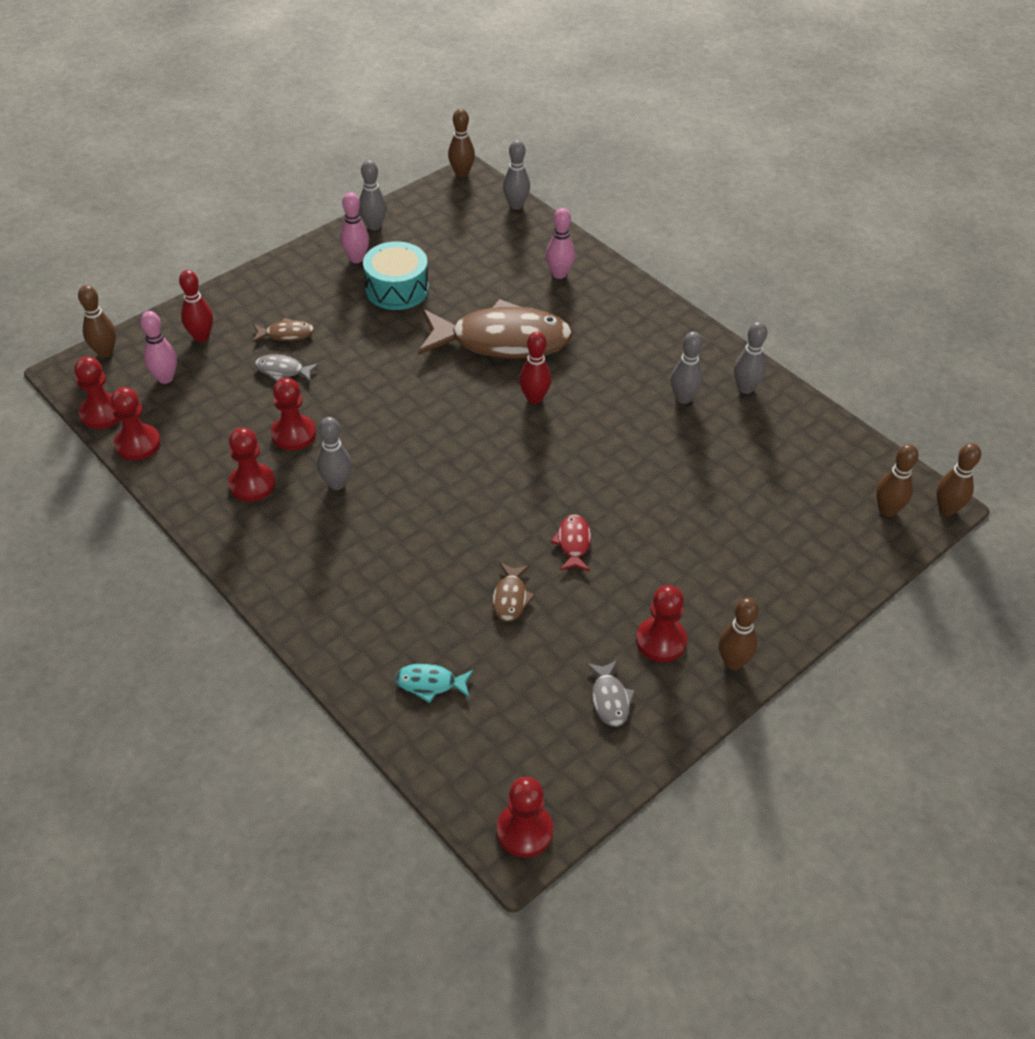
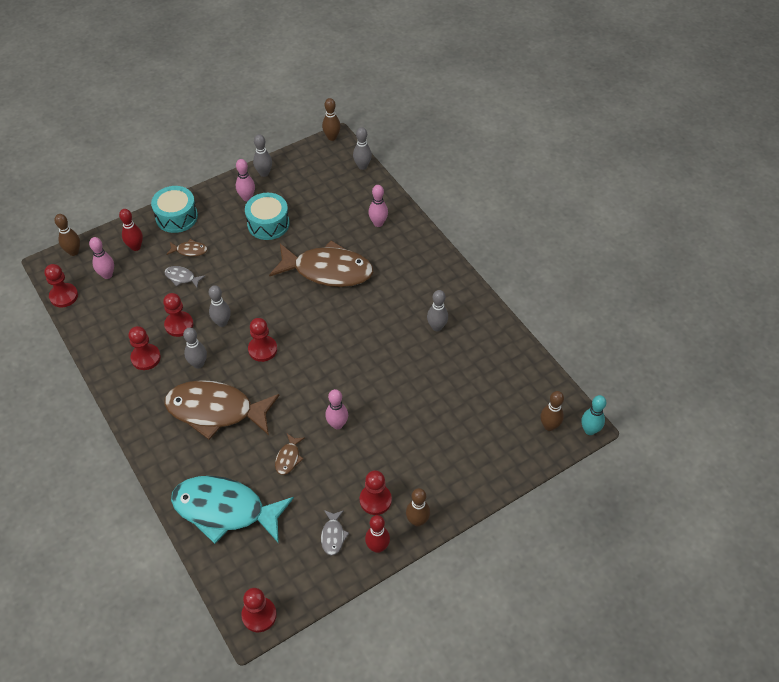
camera: 10 degrees right, 5 degrees up
red pawn [111,387,161,460] -> red pawn moved to [248,318,277,362]
turquoise fish [395,663,473,703] -> turquoise fish [171,476,294,544], size x2.49
red bowling pin [519,332,551,404] -> red bowling pin moved to [365,515,390,553]
red fish [551,515,591,571] -> pink bowling pin [325,389,348,430]
grey bowling pin [734,322,767,394] -> grey bowling pin moved to [209,285,231,327]
brown bowling pin [936,443,981,516] -> turquoise bowling pin [581,395,607,435]
none -> turquoise drum [151,186,198,233]
none -> brown fish [164,380,280,440]

